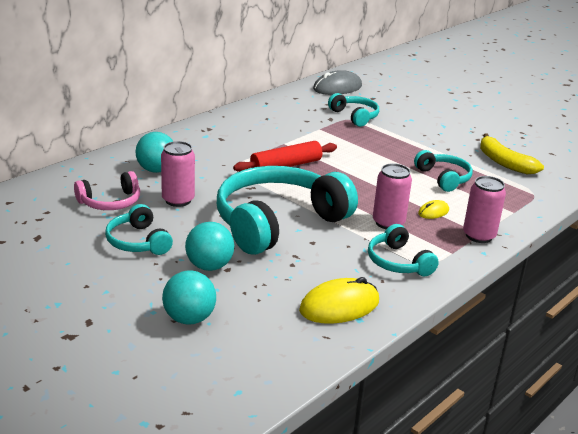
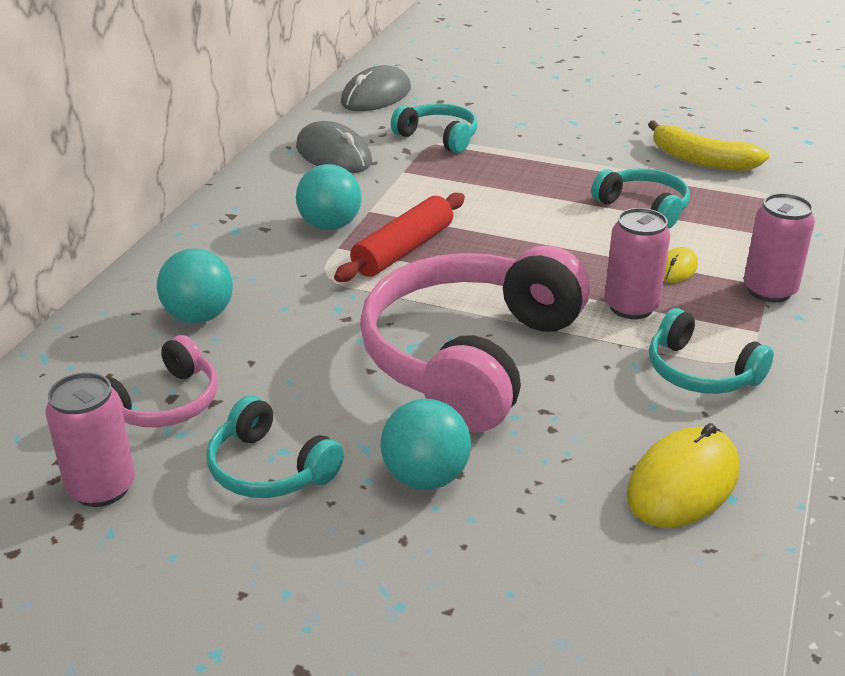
camera: 20 degrees left, 5 degrees up
pink can [161,141,195,207] -> pink can moved to [46,372,135,507]
turquoise ball [162,270,216,325] -> turquoise ball moved to [296,164,362,230]
turquoise headphones [217,166,358,255] -> pink headphones [360,245,590,432]
none -> grey mouse [296,121,372,173]

